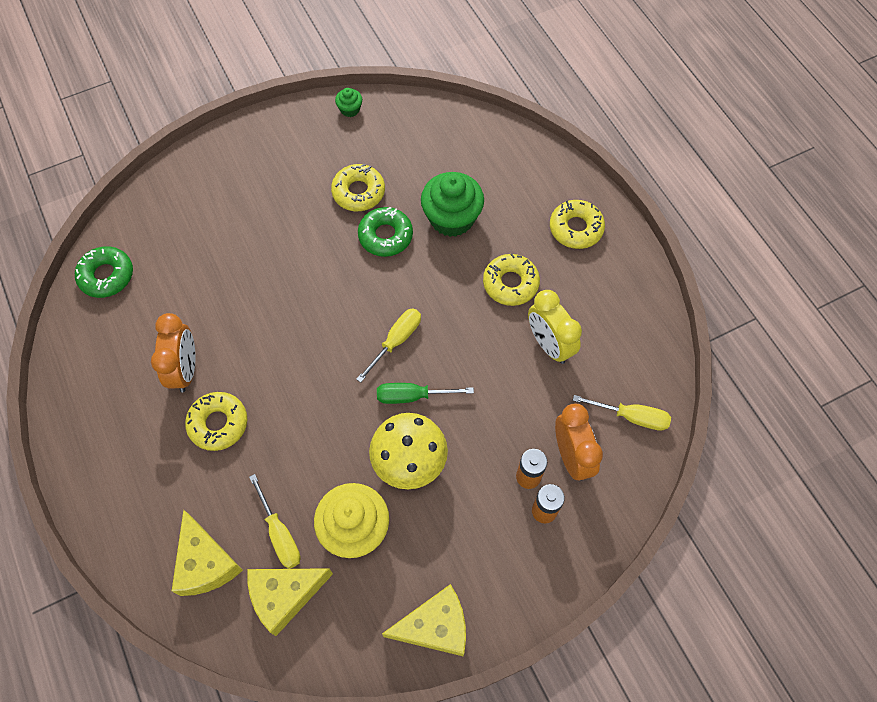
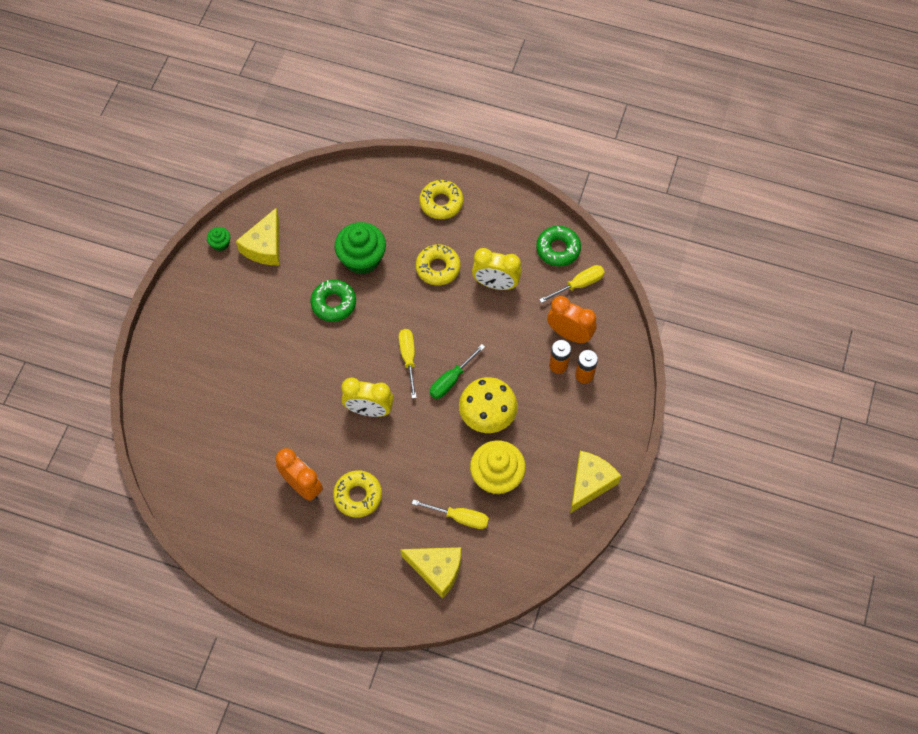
camera: 45 degrees left, 0 degrees up
green donut [75,246,133,298] -> green donut moved to [536,226,581,266]
yellow cheese [247,568,333,636] -> yellow cheese moved to [236,208,279,265]
yellow donut [331,164,385,211] -> none
none -> yellow clock [341,377,394,417]

